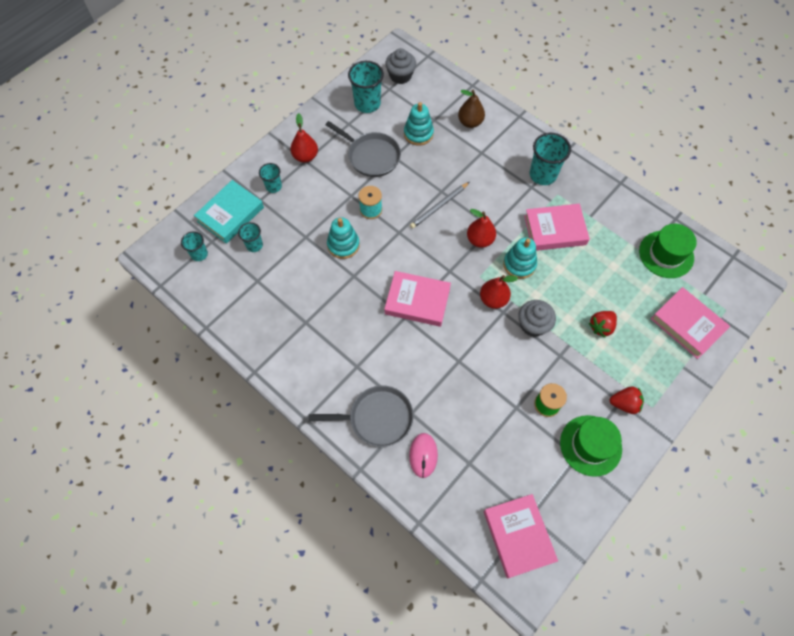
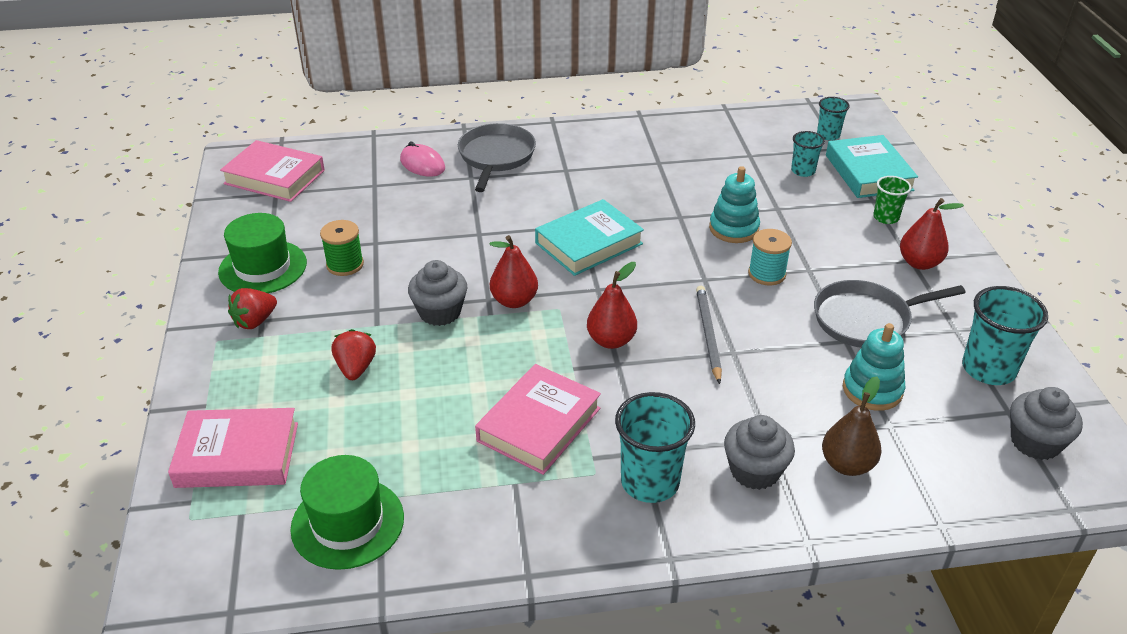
camera: 130 degrees right, 25 degrees down
turquoise cup [259,163,282,193] -> green cup [873,176,911,224]
grey pan [309,385,414,447] -> grey pan turned 150 degrees clockwise [458,123,536,192]
pink book [384,271,451,327] -> turquoise book [535,199,644,276]
turquoise stacking toy [503,237,537,279] -> none
none -> grey cupcake [724,415,795,490]

